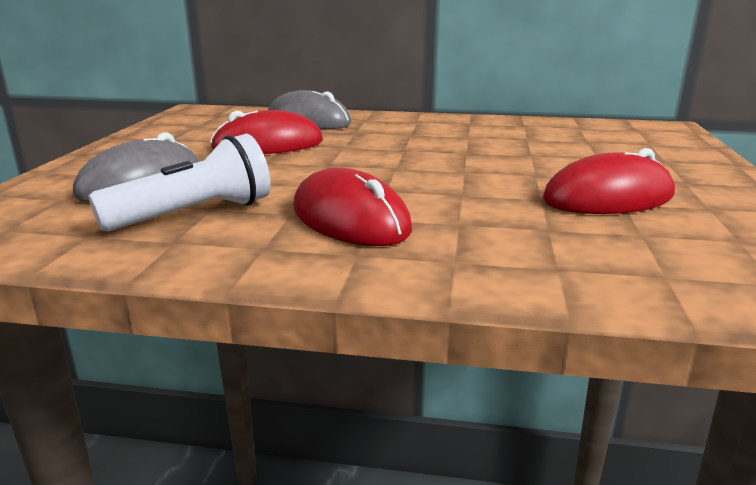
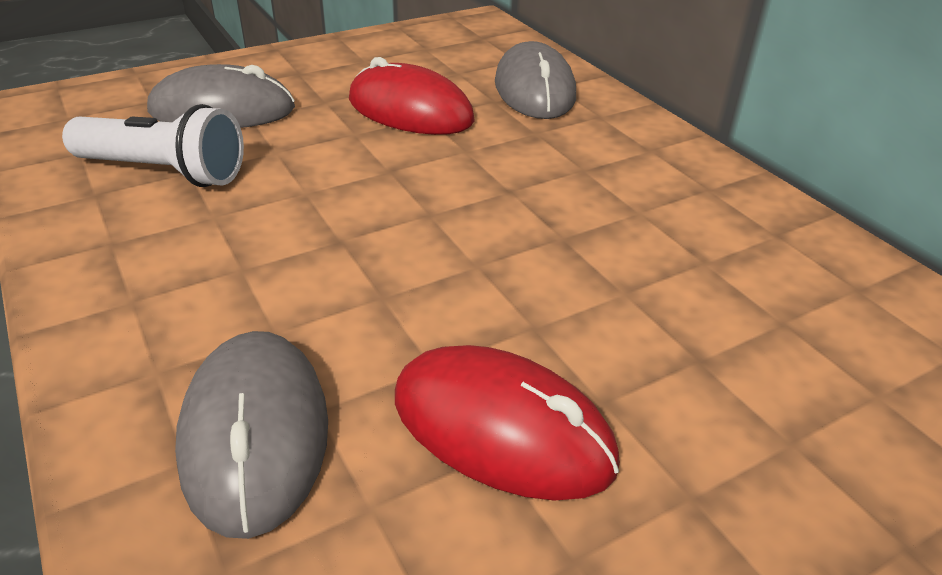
camera: 50 degrees right, 15 degrees up
red mouse [293,168,412,246] -> none
none -> grey mouse [175,331,328,539]

